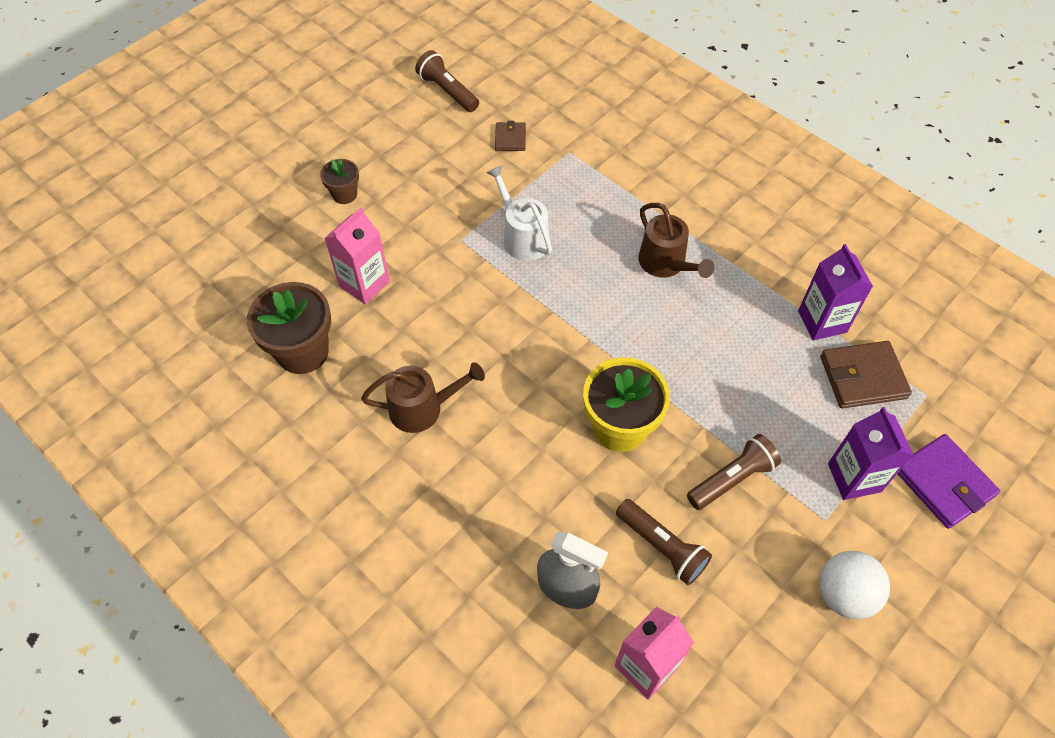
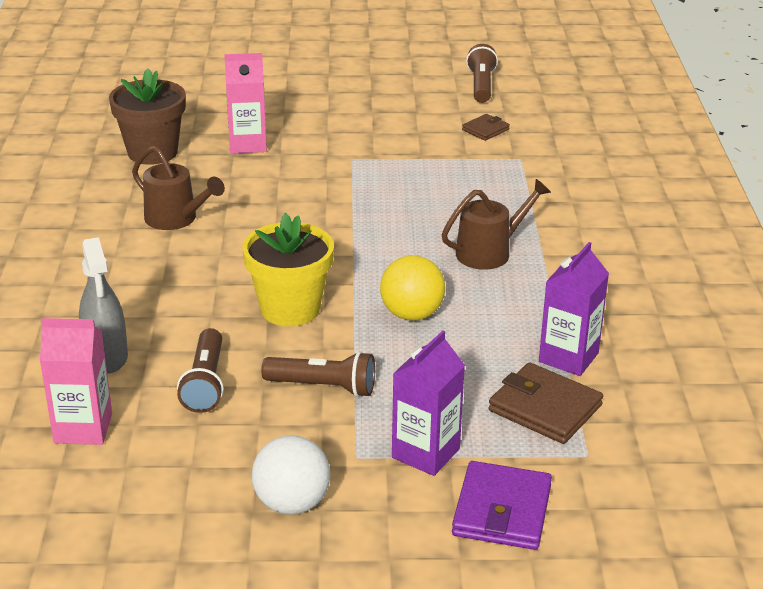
camera: 45 degrees right, 25 degrees down
brown flower pot [320,159,359,204] -> none
white watering can [486,165,552,261] -> none
brown watering can [638,203,714,278] -> brown watering can turned 135 degrees counterclockwise [442,179,551,270]
none -> yellow ball [380,255,445,321]

